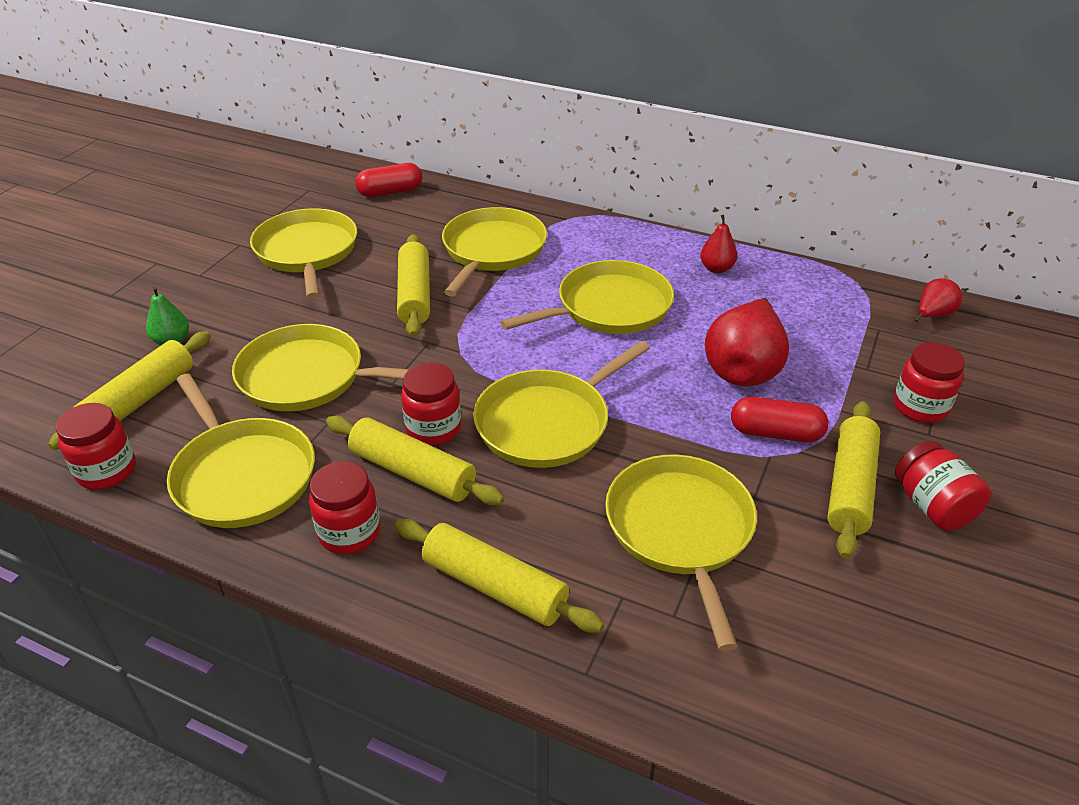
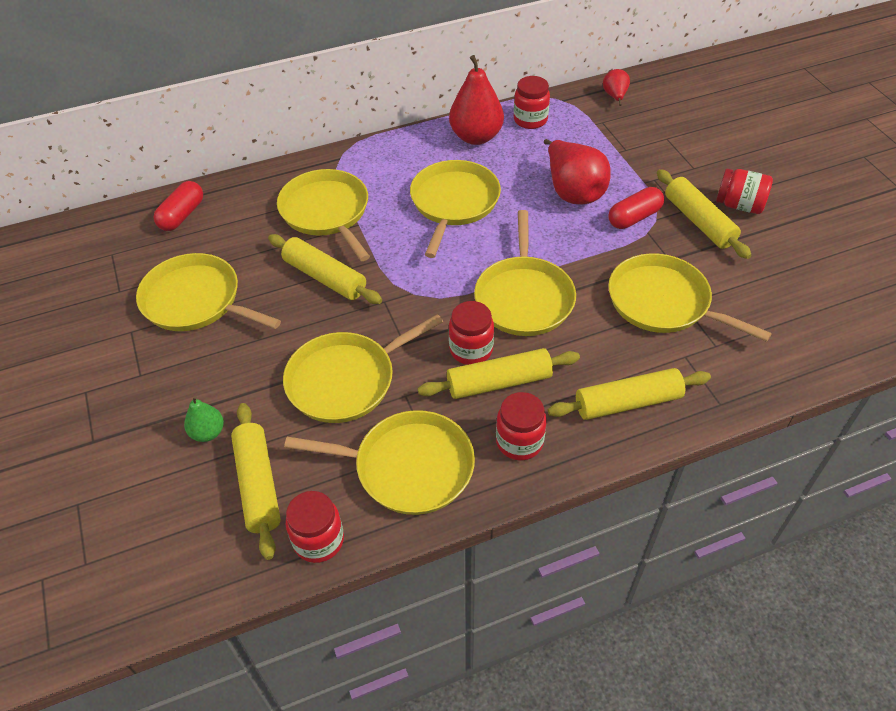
camera: 45 degrees left, 10 degrees up
red pear [700,215,737,273] -> red pear [449,55,504,145], size x1.93
red jar [894,342,965,423] -> red jar moved to [514,76,550,129]

